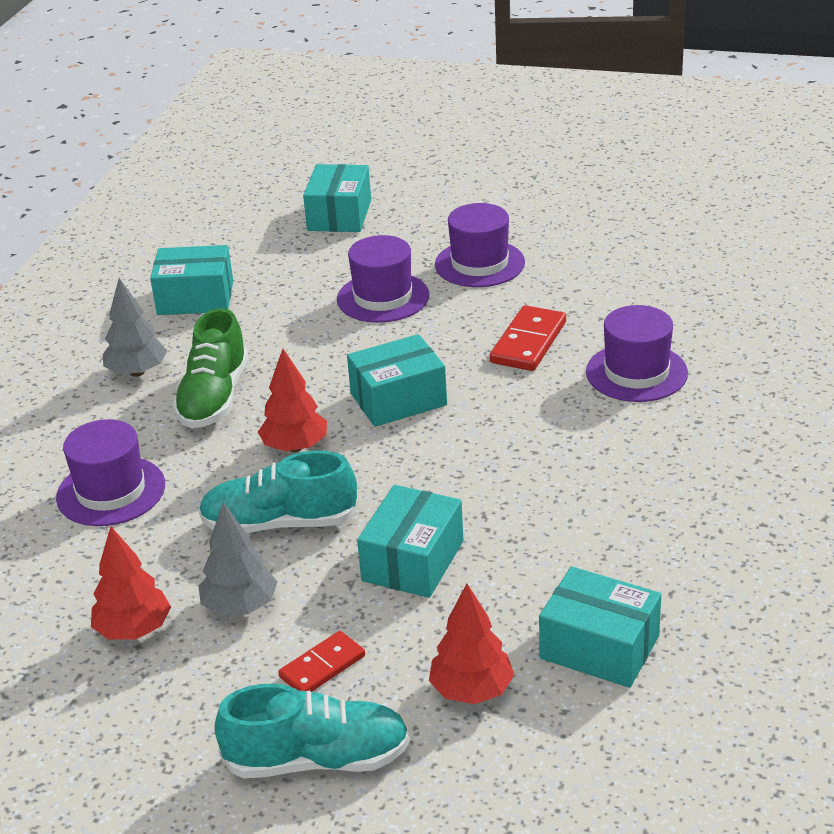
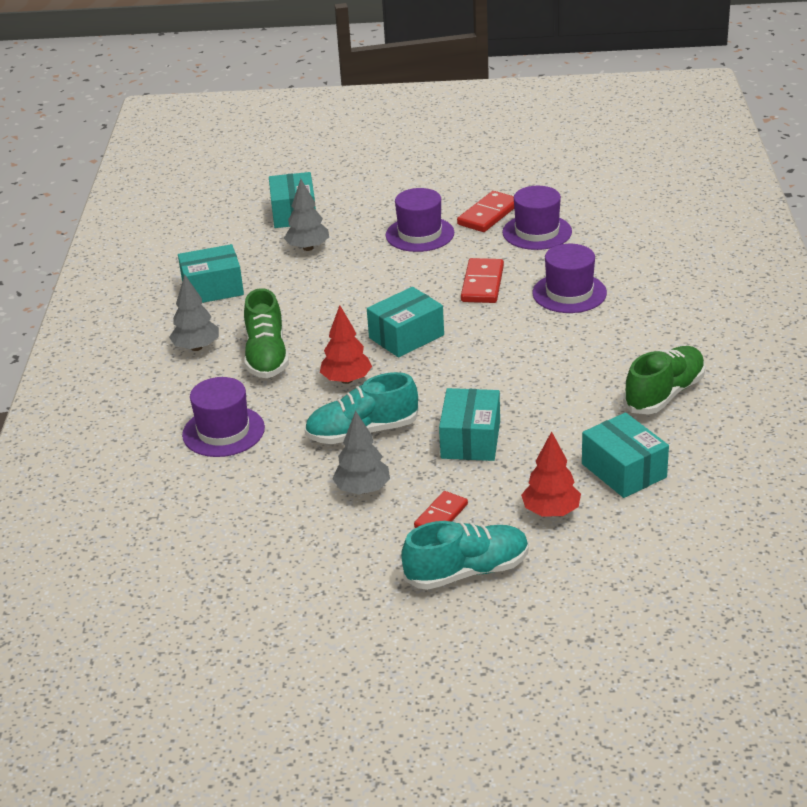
camera: 15 degrees left, 0 degrees up
red tree [91,526,171,640] -> none
purple hat [337,235,429,323] -> purple hat moved to [502,186,572,250]
turquoise box [539,566,661,688] -> turquoise box turned 45 degrees clockwise [582,412,669,498]
none -> grey tree [284,179,329,251]
none -> red domino [457,191,514,232]
none -> green shoe [623,346,705,415]

